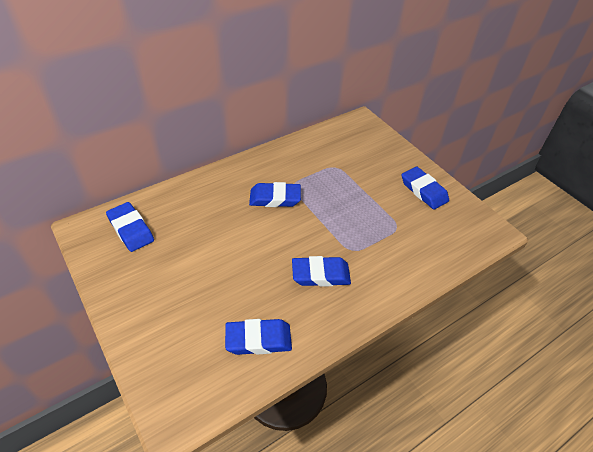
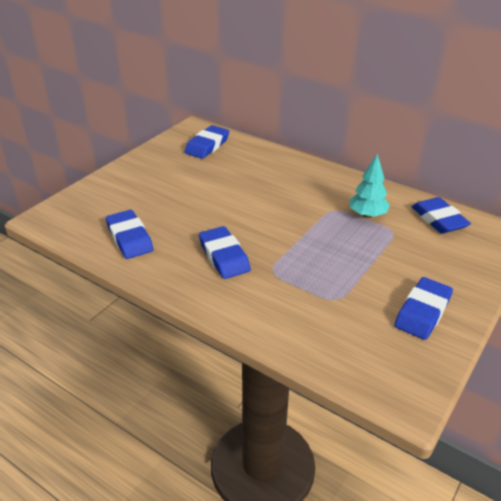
camera: 70 degrees right, 10 degrees down
blue eraser [249,182,301,207] -> blue eraser moved to [412,197,471,234]
none -> turquoise tree [349,154,390,218]

